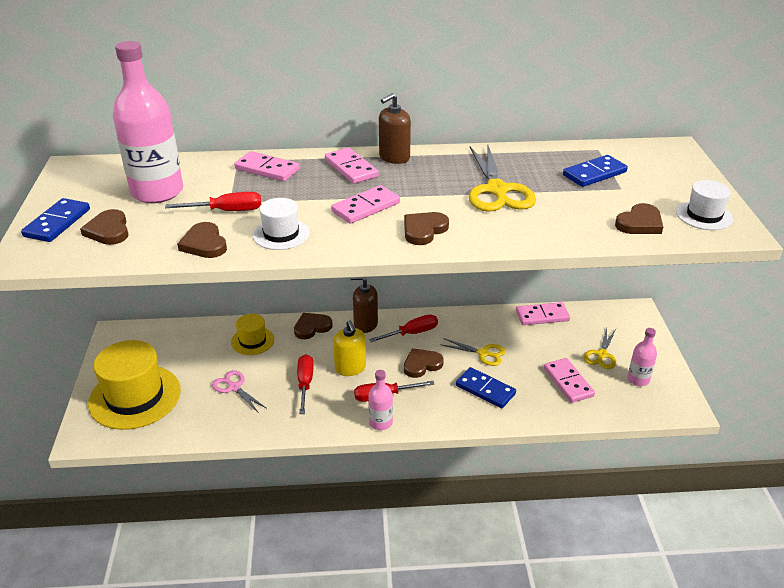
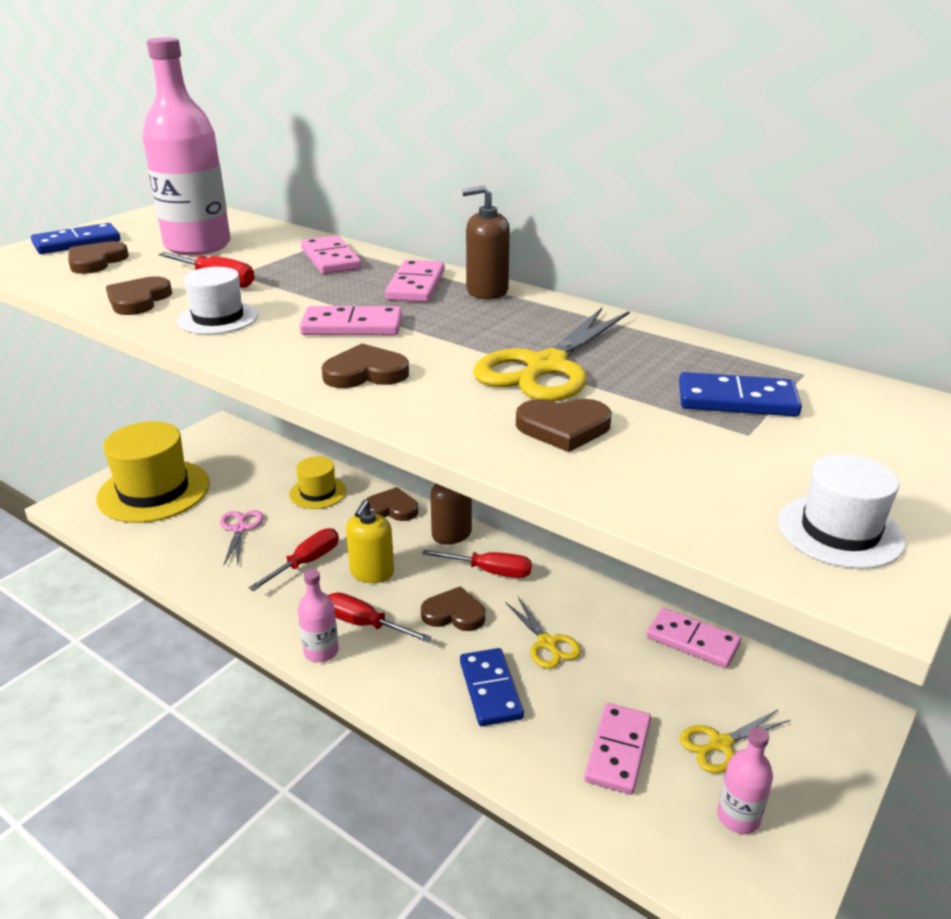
camera: 40 degrees right, 5 degrees down
brown heart [615,203,663,234] -> brown heart moved to [516,399,612,452]

